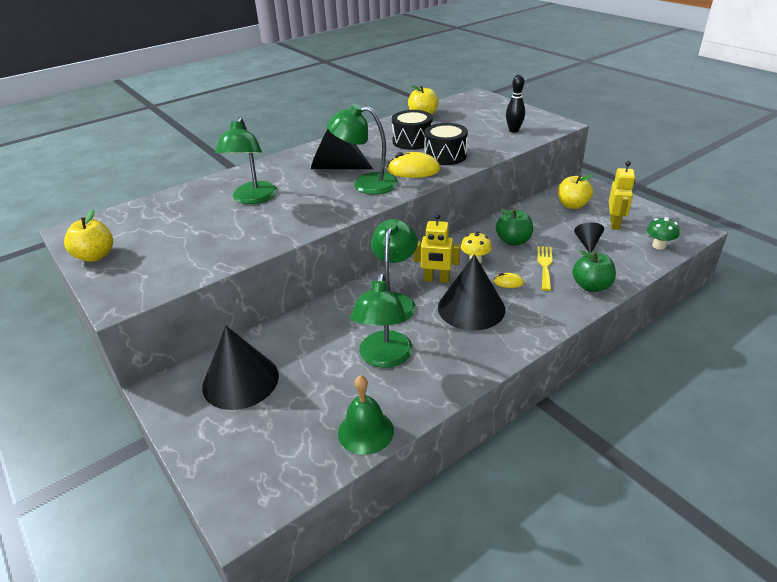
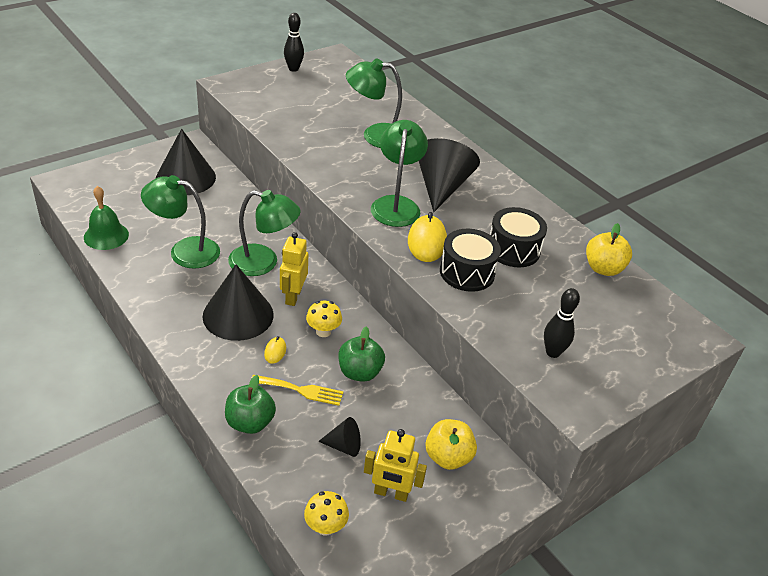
camera: 85 degrees right, 5 degrees up
yellow apple [64,209,113,262] -> black bowling pin [284,13,304,72]
green mushroom [647,217,680,250] -> yellow mushroom [304,491,349,536]

